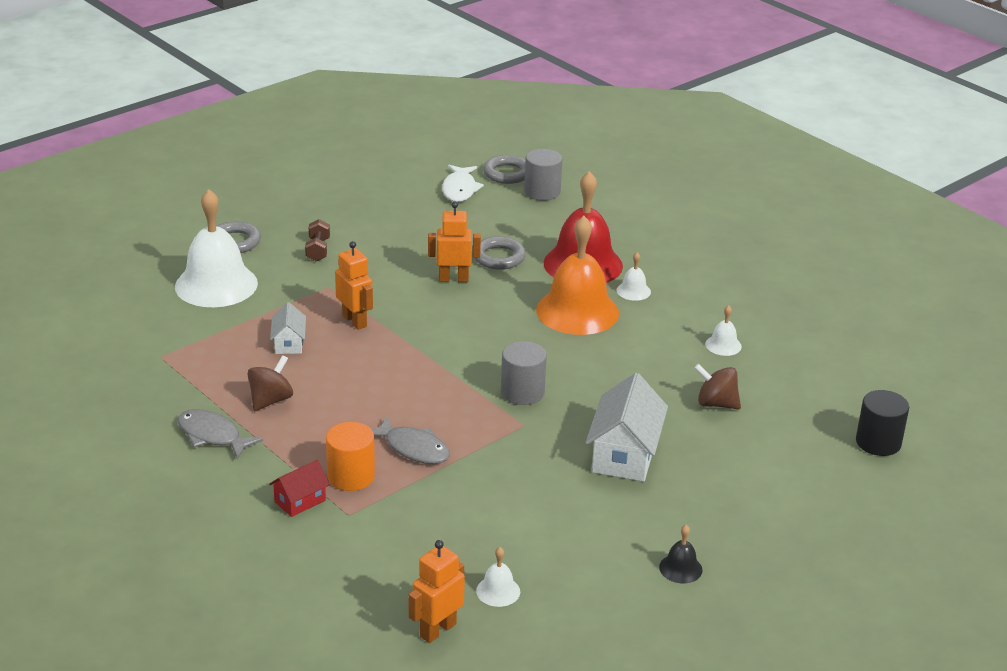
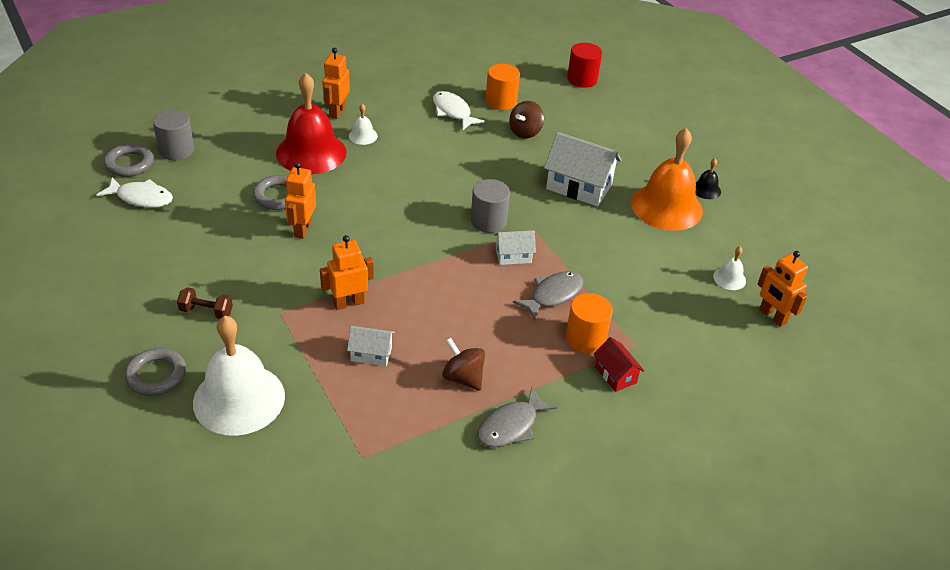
camera: 80 degrees left, 10 degrees up
orange bell [536,216,619,335] -> orange bell moved to [631,128,703,231]
white bell [705,305,742,356] -> white fish [433,91,485,130]
black cylinder [856,390,909,456] -> red cylinder [567,43,602,88]
none -> orange robot [322,48,350,119]
none -> orange cylinder [486,64,520,110]
none -> white house [495,230,536,265]

